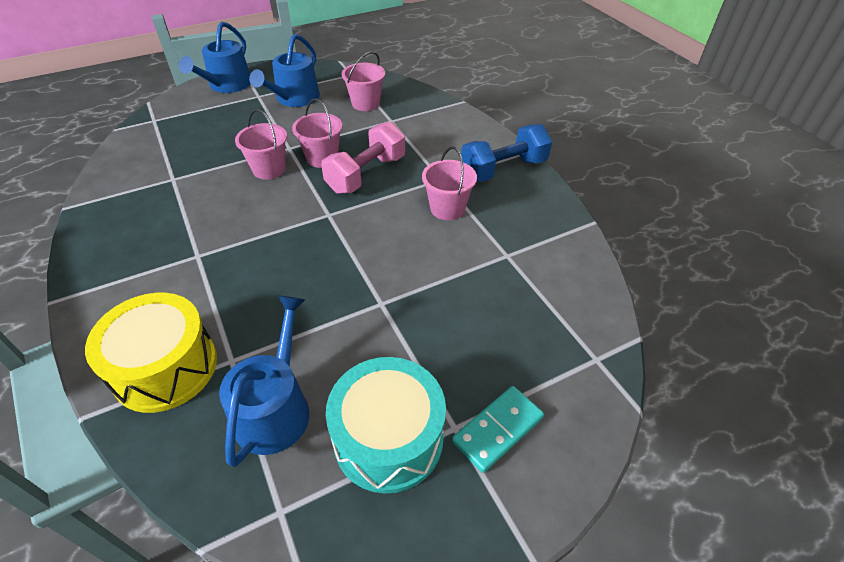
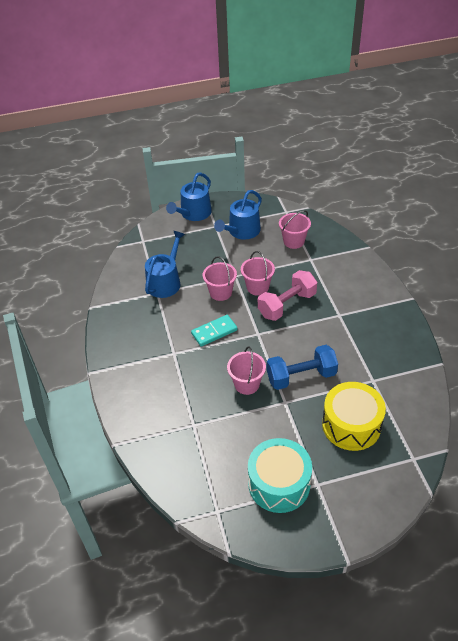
camera: 15 degrees right, 0 degrees up
yellow drum [85,293,217,413] -> yellow drum moved to [322,382,386,451]
blue watering can [219,296,309,467] -> blue watering can moved to [145,231,185,298]
pink bucket [422,146,477,220] -> pink bucket moved to [227,346,266,395]
turquoise domino [452,386,544,473] -> turquoise domino moved to [191,315,238,347]
blue dumbbell [461,124,552,182] -> blue dumbbell moved to [267,345,338,390]

